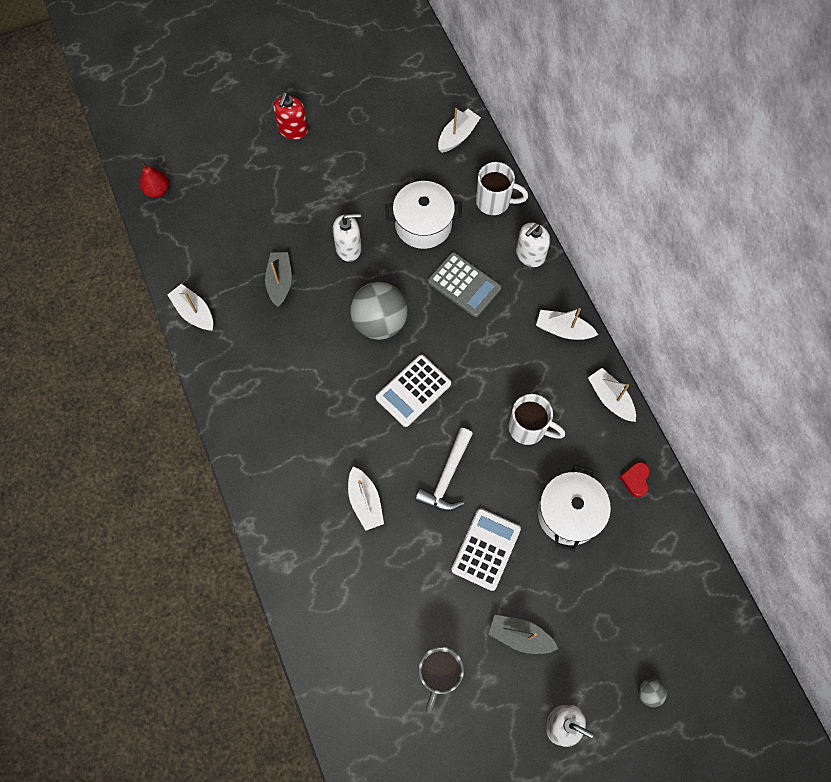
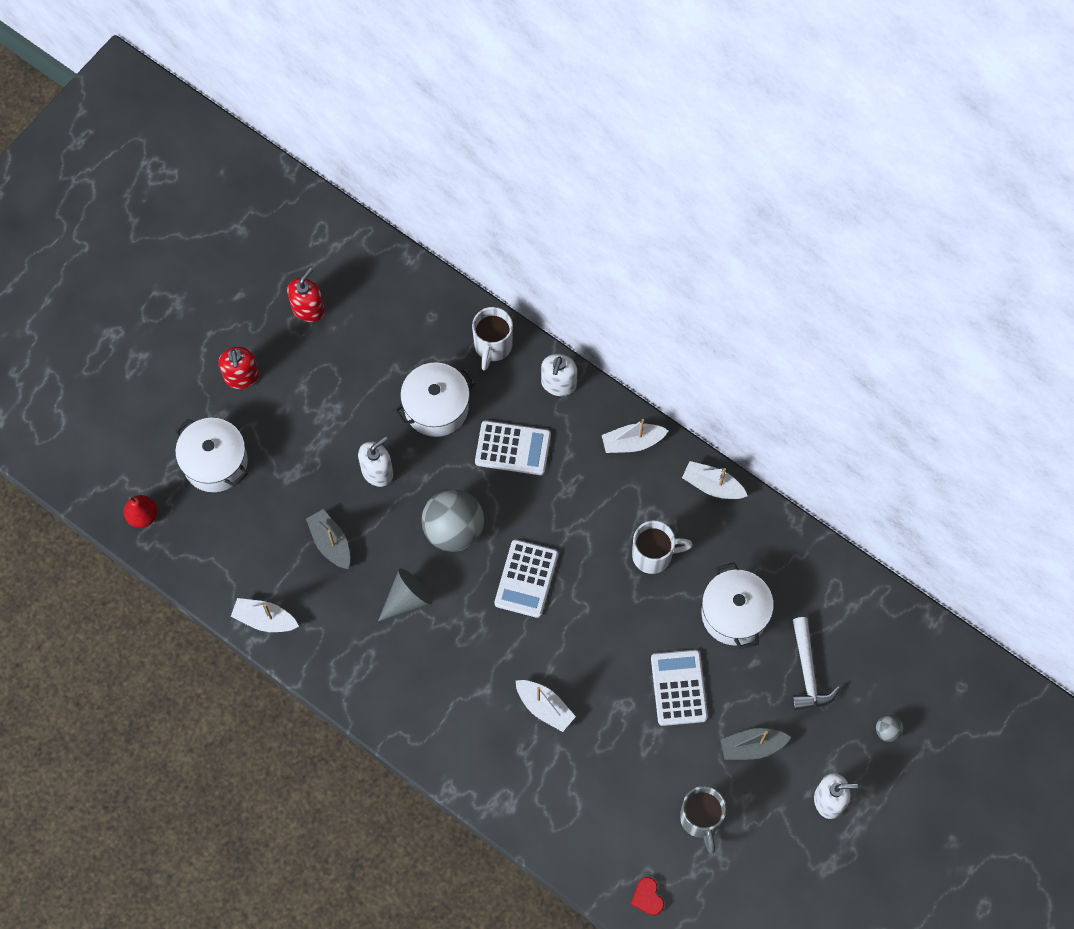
camera: 30 degrees left, 0 degrees up
white hammer [415,428,473,511] -> white hammer moved to [792,617,840,711]
grey calculator [428,252,501,317] -> white calculator [475,421,551,475]
white boat [438,108,481,153] -> none
white mug [476,162,528,215] -> white mug turned 120 degrees clockwise [472,307,513,371]
red heart [619,462,650,497] -> red heart moved to [631,877,664,916]
none -> white pot [175,418,248,492]
none -> red soap dispenser [287,267,325,322]
none -> grey cone [378,568,432,621]

